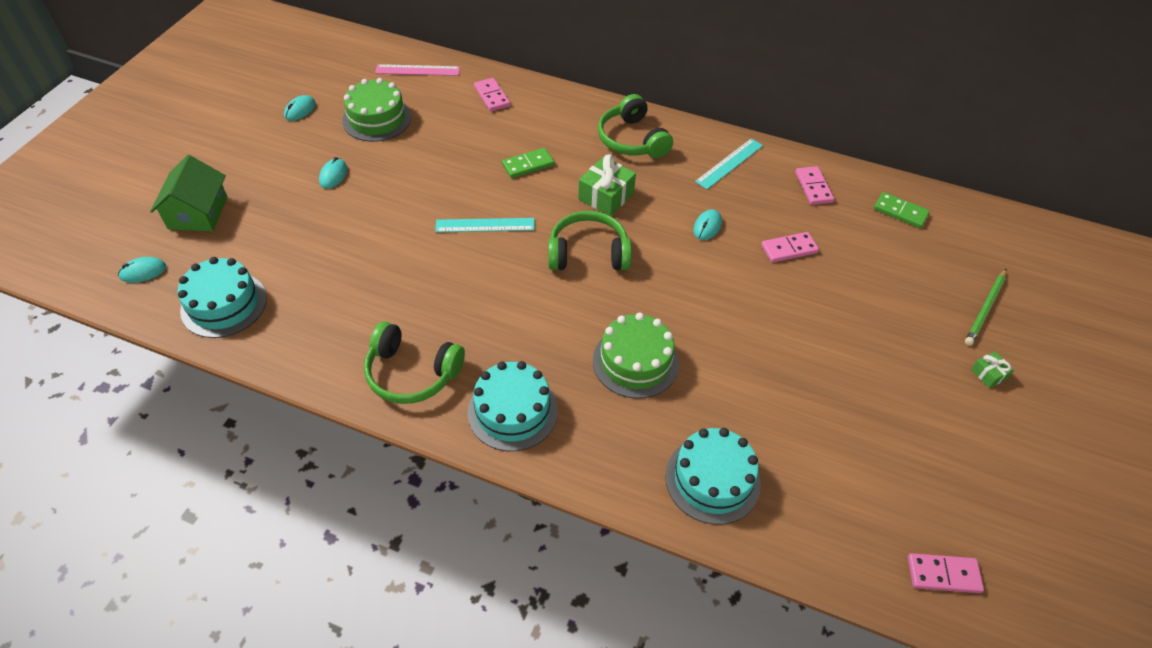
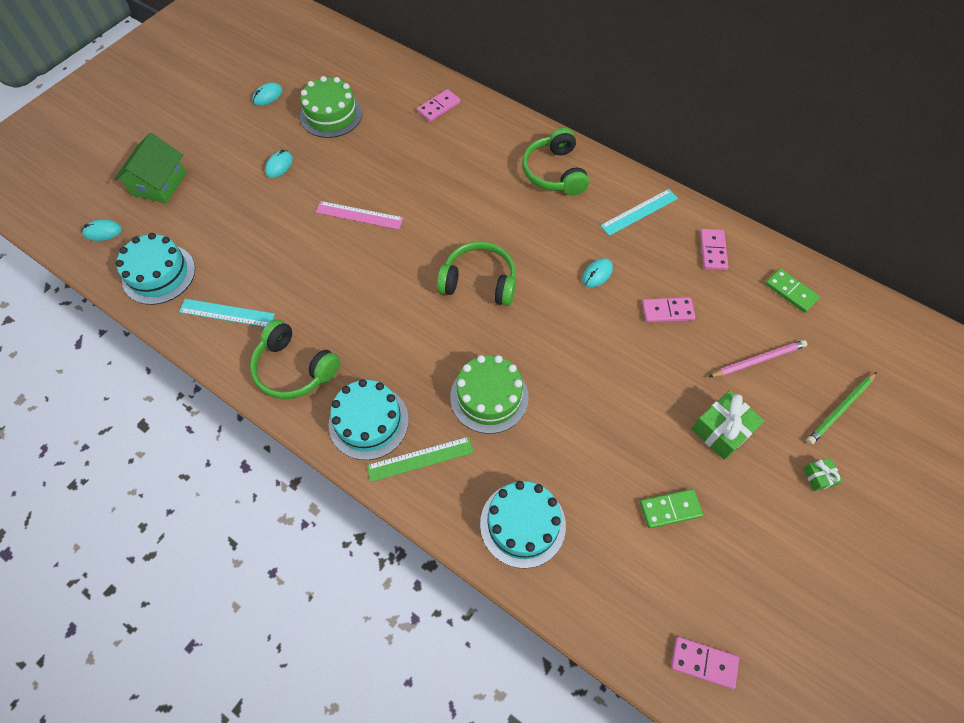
camera: 15 degrees right, 10 degrees up
pink ruler [375,64,460,76] -> pink ruler moved to [316,201,403,229]
turquoise ruler [435,218,535,232] -> turquoise ruler moved to [179,299,275,327]
pink domino [474,78,510,112] -> pink domino turned 60 degrees clockwise [417,89,461,122]
green domino [502,148,554,178] -> green domino moved to [640,489,703,528]
green gift [578,154,636,216] -> green gift moved to [691,390,764,460]
none -> green ruler [367,437,474,482]
none -> pink pencil [709,340,807,377]

